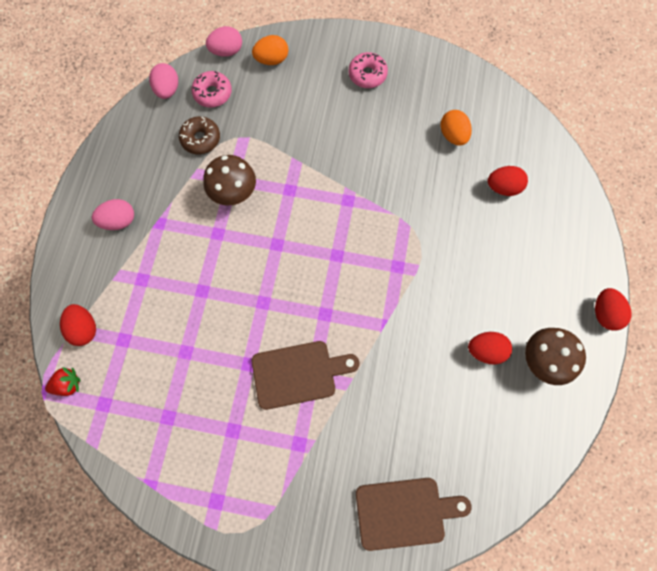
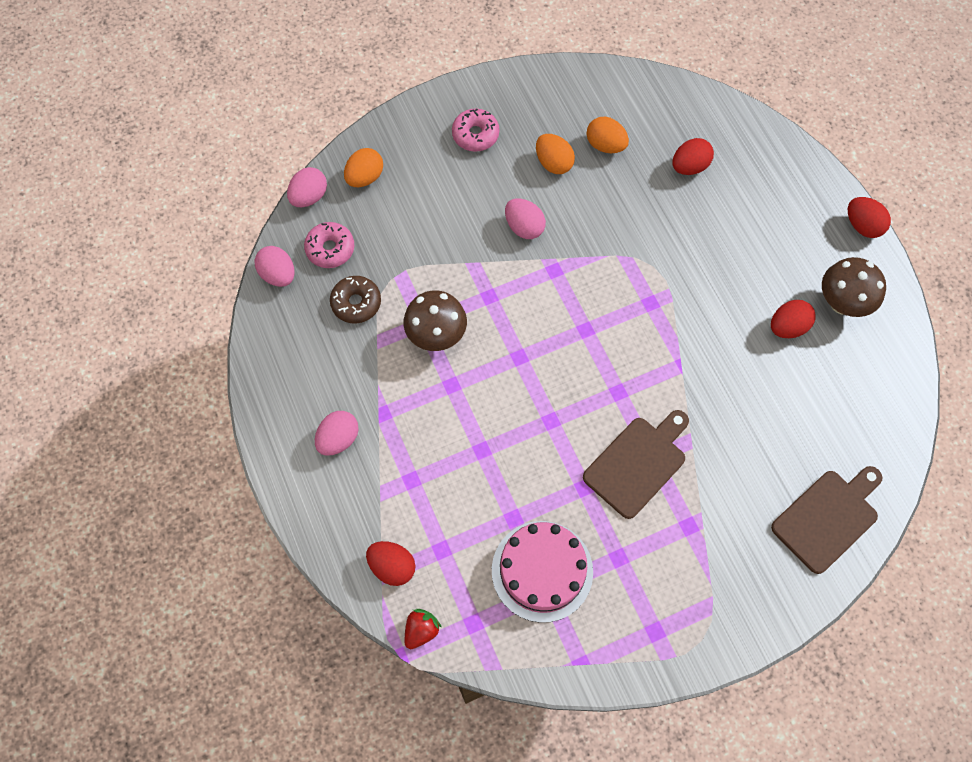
camera: 35 degrees left, 5 degrees down
none -> pink cake [492,521,593,623]
none -> pink egg [505,198,546,239]
none -> orange egg [536,134,575,174]

